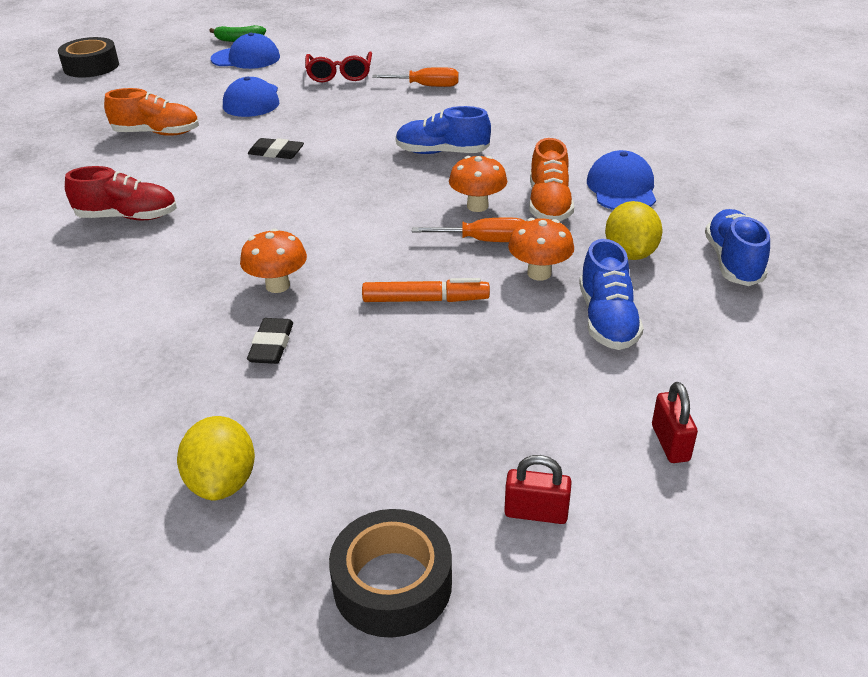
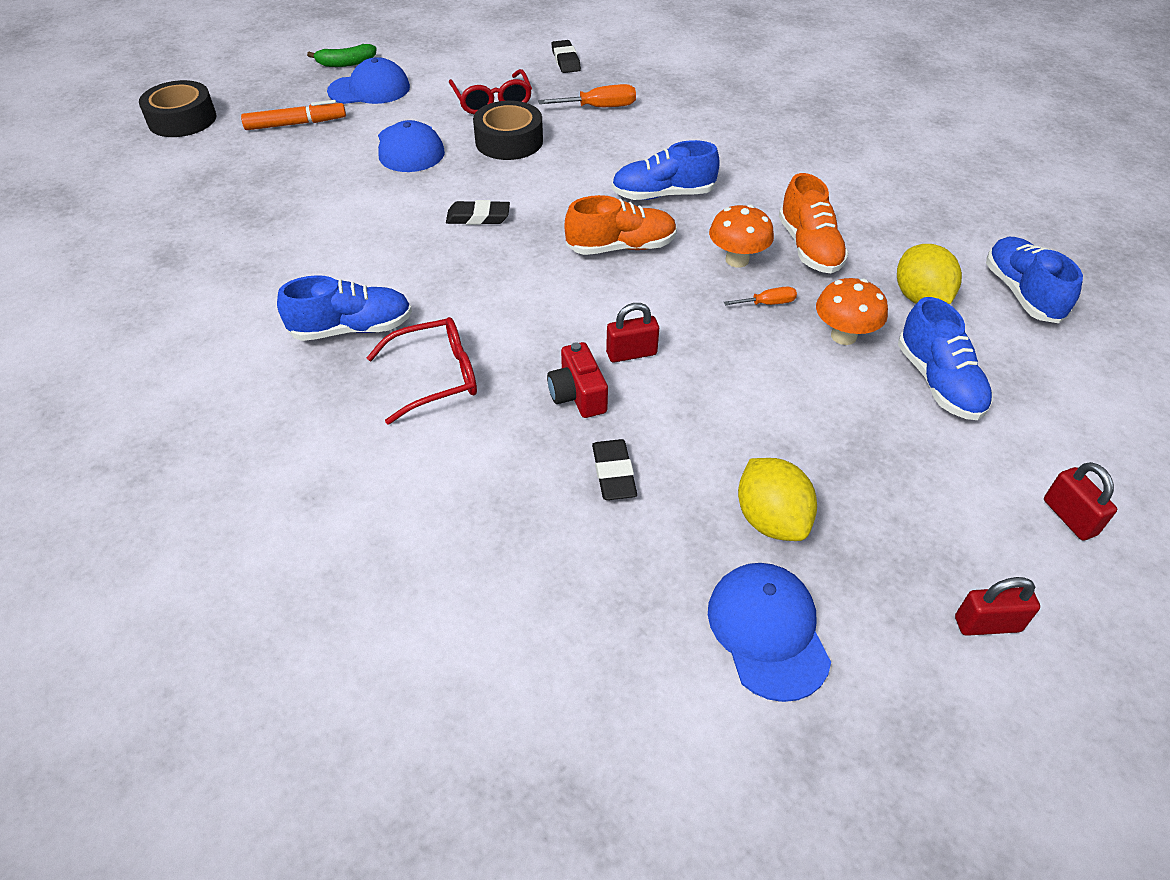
camera: 15 degrees left, 10 degrees up
red shoe [65,166,177,221] -> blue shoe [277,275,412,341]
orange shoe [104,88,199,136] -> orange shoe moved to [565,195,677,255]
yellow lemon [177,416,255,500] -> yellow lemon moved to [738,458,817,541]
orange mushroom [240,228,307,293] -> red camera [547,342,608,418]
black tape [329,509,452,638] -> black tape moved to [473,101,543,160]
orange marker [362,278,490,302] -> orange marker moved to [241,100,346,130]
orange screwdriver [412,217,524,242] -> orange screwdriver [724,287,797,305], size x0.59
blue cap [587,150,656,210] -> blue cap moved to [708,563,831,702]
none -> red glasses [367,317,477,425]
none -> black eraser [551,40,581,73]
none -> red padlock [606,303,659,363]

